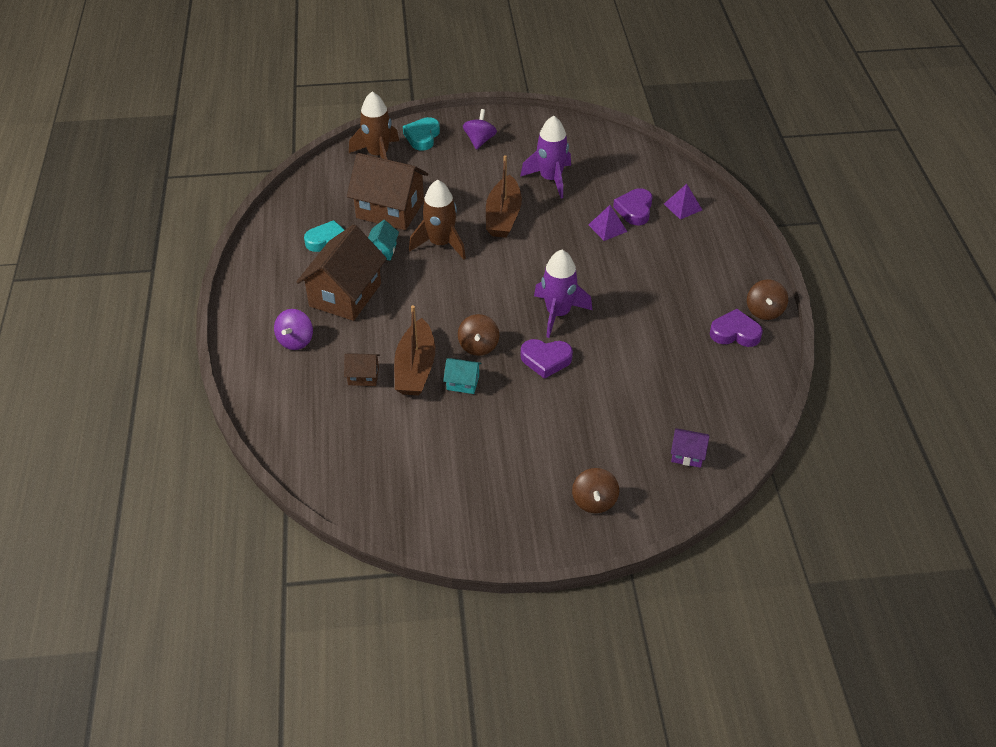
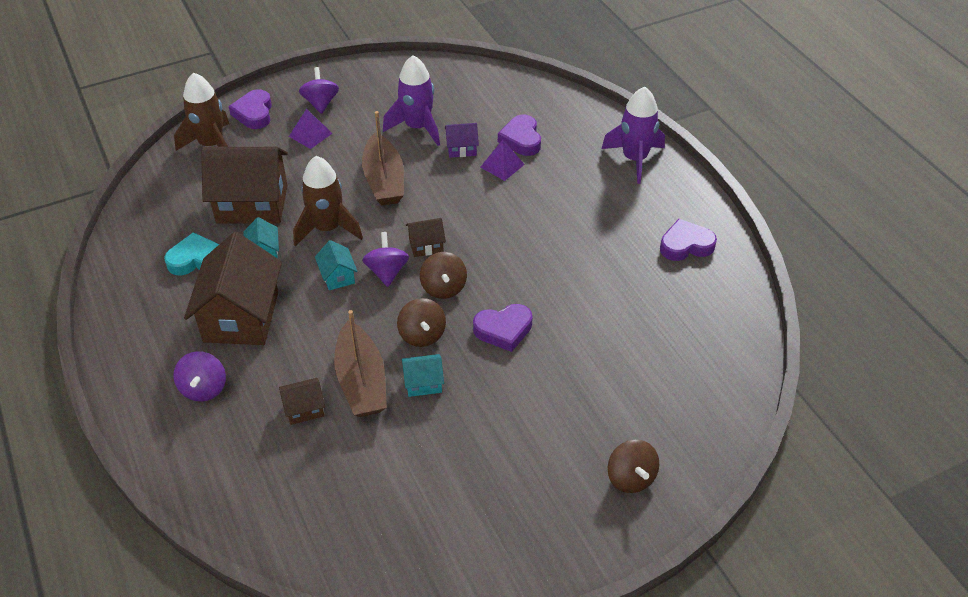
camera: 20 degrees left, 0 degrees up
turquoise heart [403,117,440,151] -> purple heart [229,89,272,129]
purple rocket [534,250,592,338] -> purple rocket moved to [601,87,665,184]
purple pyramid [664,184,702,219] -> purple pyramid moved to [289,109,333,149]
purple house [671,428,709,468] -> purple house moved to [445,123,479,158]
brown spinning top [747,280,788,320] -> brown spinning top moved to [420,252,467,299]
none -> turquoise house [315,240,358,290]
none -> purple spinning top [362,232,409,287]
none -> brown house [406,218,446,257]

